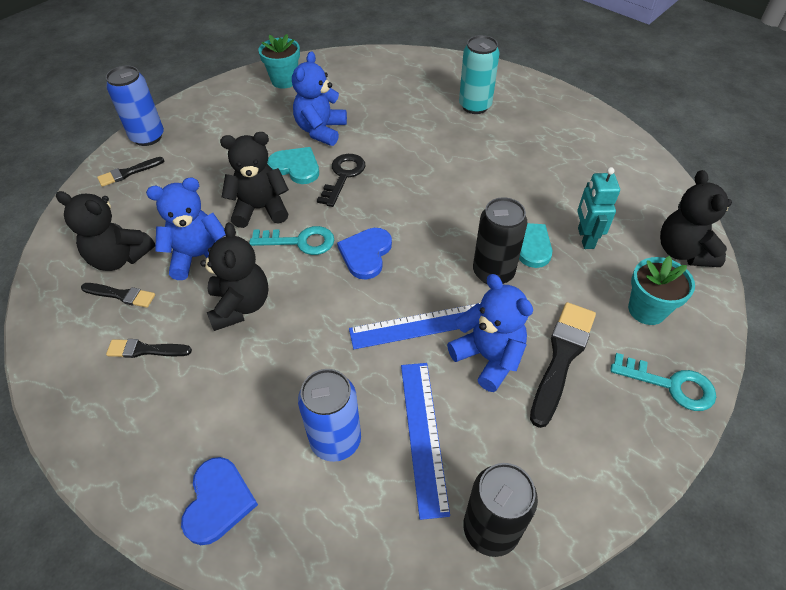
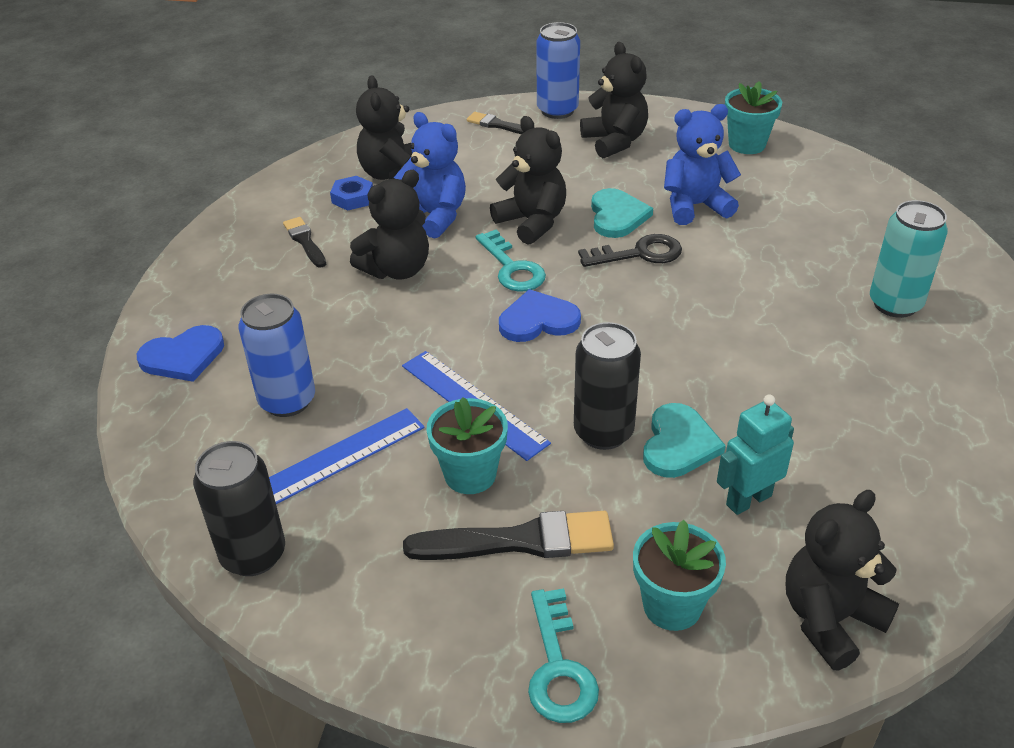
camera: 60 degrees right, 10 degrees down
black brush [81,283,155,308] -> blue nut [330,176,373,211]
blue teddy bear [447,274,533,392] -> turquoise flower pot [426,397,508,494]
none -> black teddy bear [580,42,648,158]

